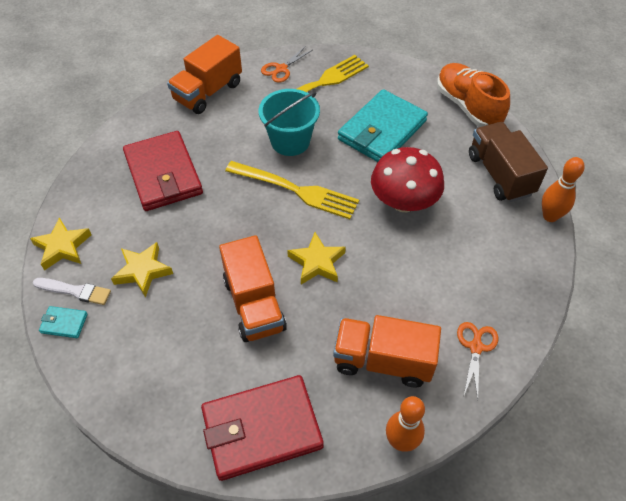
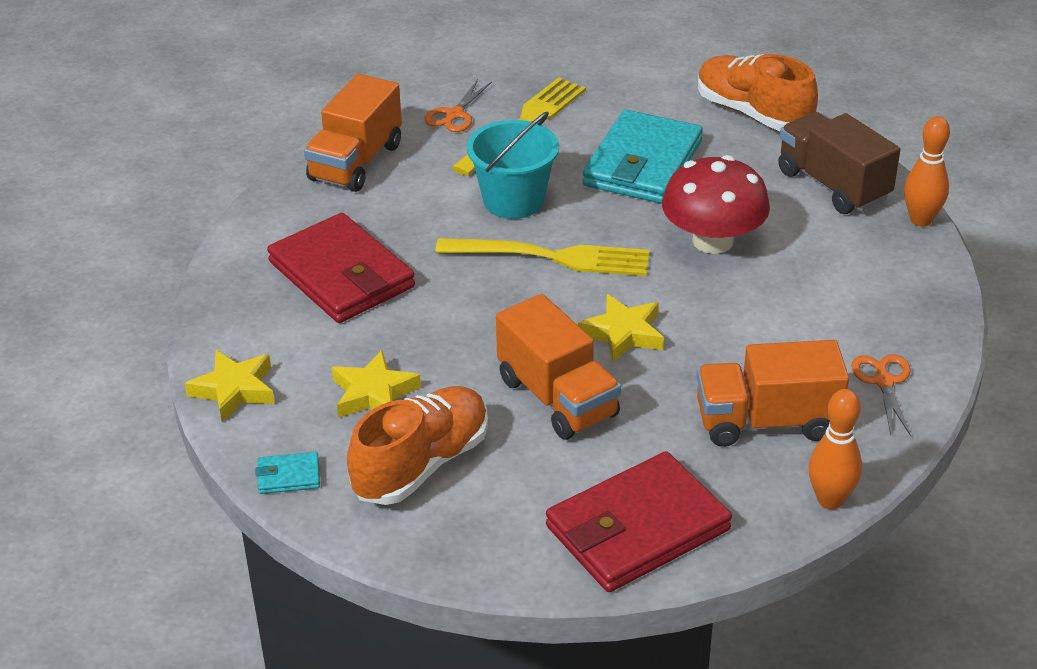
camera: 15 degrees left, 15 degrees down
white brush [33,278,111,305] -> none
none -> orange shoe [347,386,488,505]

